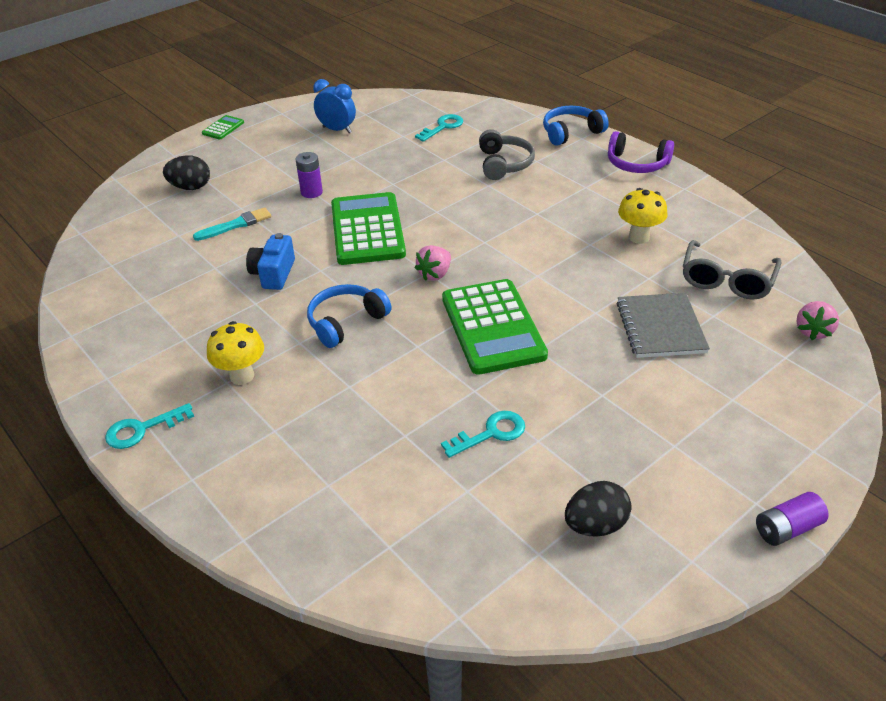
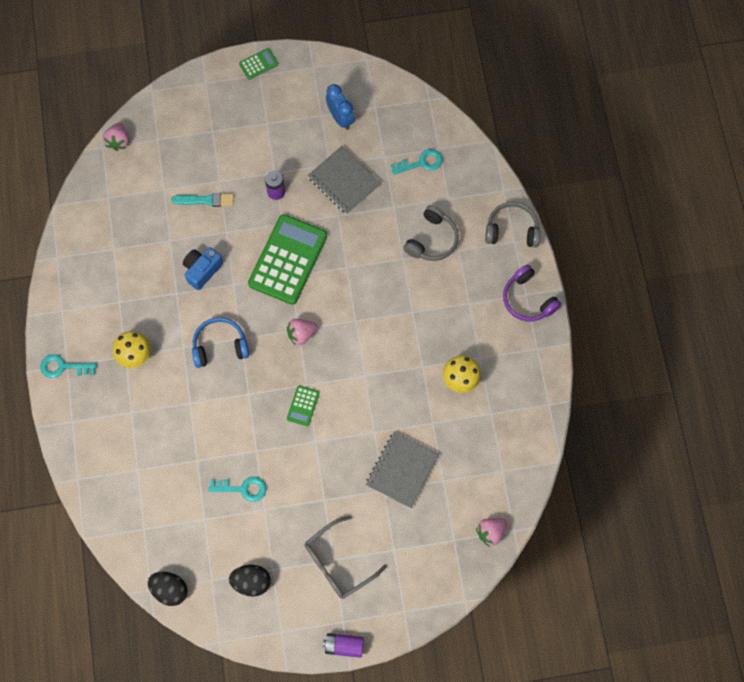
camera: 30 degrees right, 30 degrees up
black egg [163,155,210,190] -> black egg moved to [148,572,188,606]
green calculator [442,279,548,375] -> green calculator [287,385,319,426], size x0.43
blue headphones [543,106,609,146] -> grey headphones [485,202,540,247]
grey glasses [683,240,782,300] -> grey glasses moved to [305,516,387,599]
none -> pink strawberry [103,122,129,151]
none -> grey notebook [308,146,381,214]

